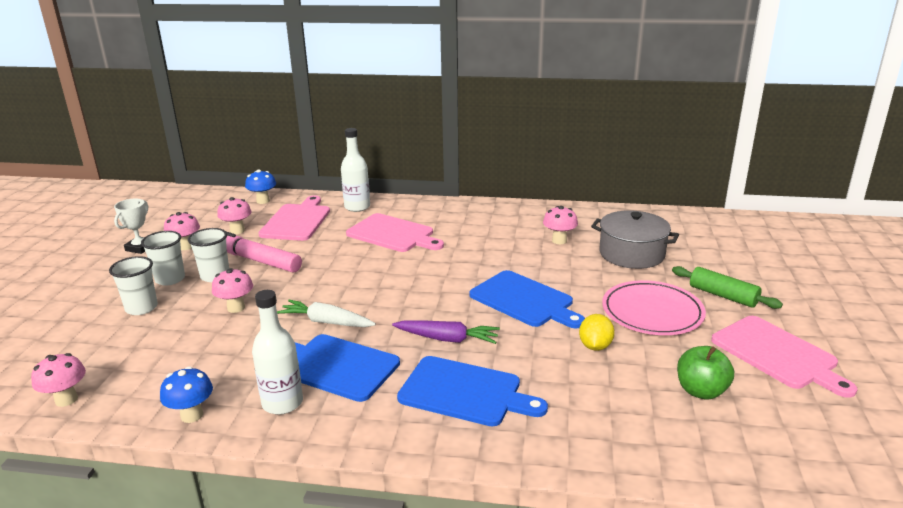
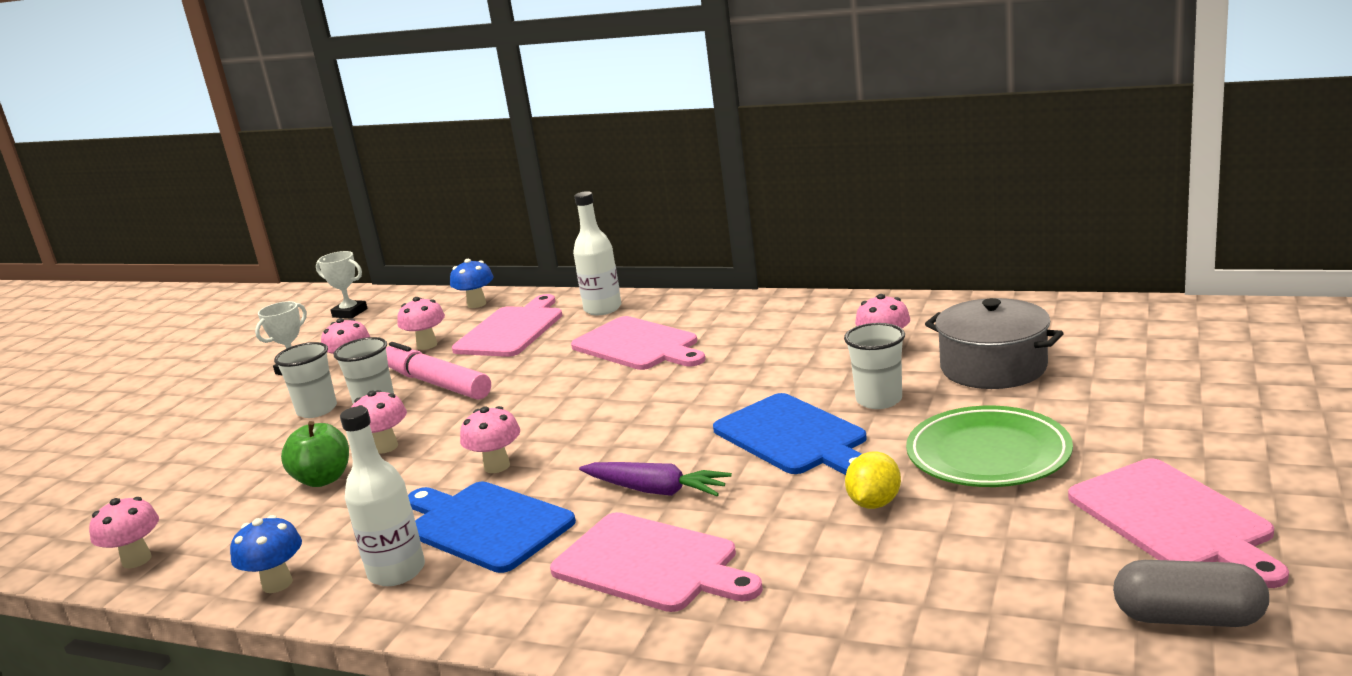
camera: 15 degrees right, 5 degrees down
white cup [109,256,158,315] -> white cup moved to [844,323,905,409]
white carrot [277,300,376,327] -> pink mushroom [460,406,520,473]
blue cutting board [397,356,548,426] -> pink cutting board [550,512,763,612]
pink plate [602,280,706,335] -> green plate [906,406,1073,487]
green rolling pin [672,266,783,309] -> none
green apple [677,346,734,400] -> green apple moved to [281,421,349,487]
none -> white trophy [316,251,368,319]
none -> grey capsule [1113,560,1269,627]

